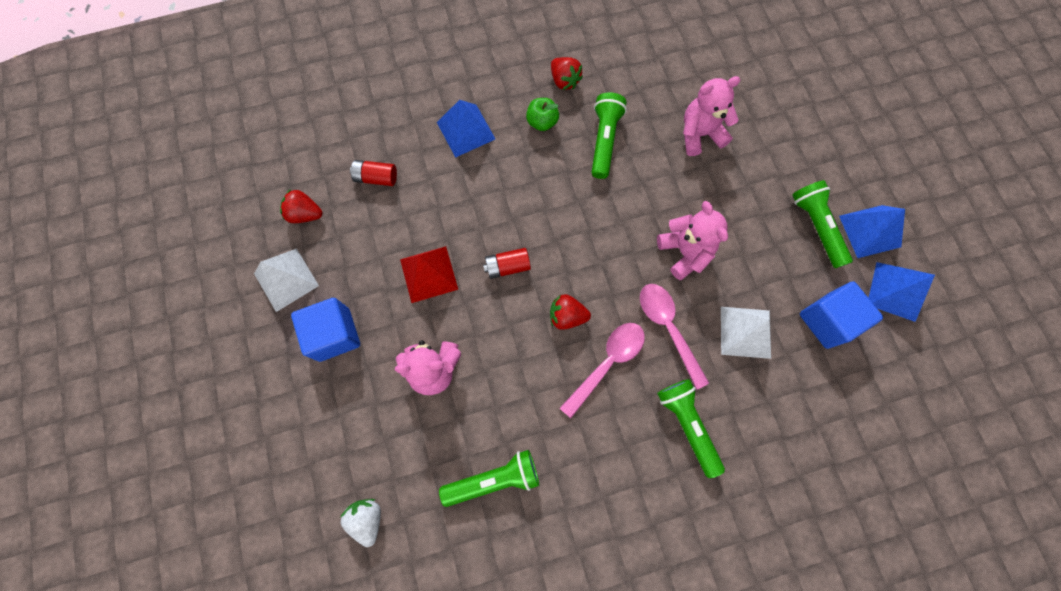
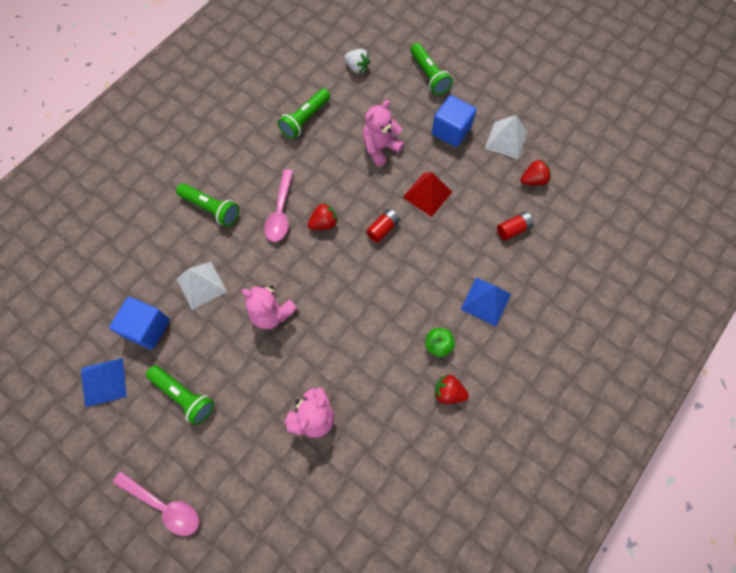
camera: 145 degrees right, 5 degrees down
green flashlight [591,92,627,179] -> green flashlight moved to [410,43,453,95]
pink spoon [640,284,709,390] -> pink spoon moved to [113,471,199,536]
blue pyramid [839,205,905,258] -> none

